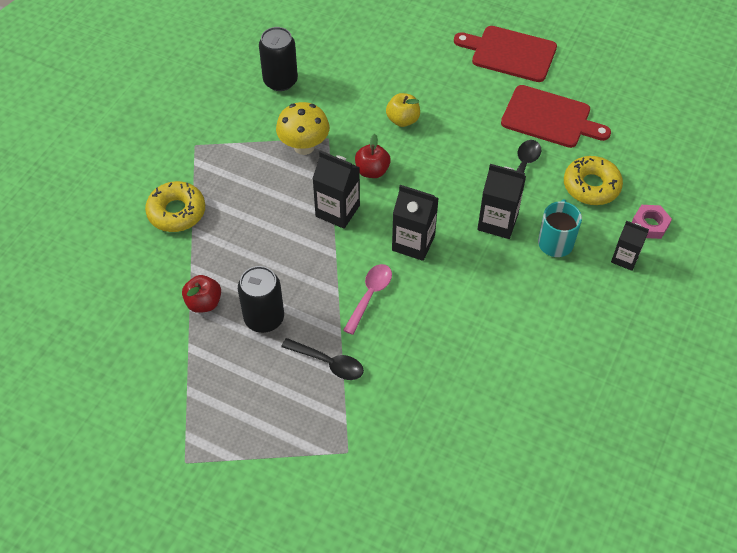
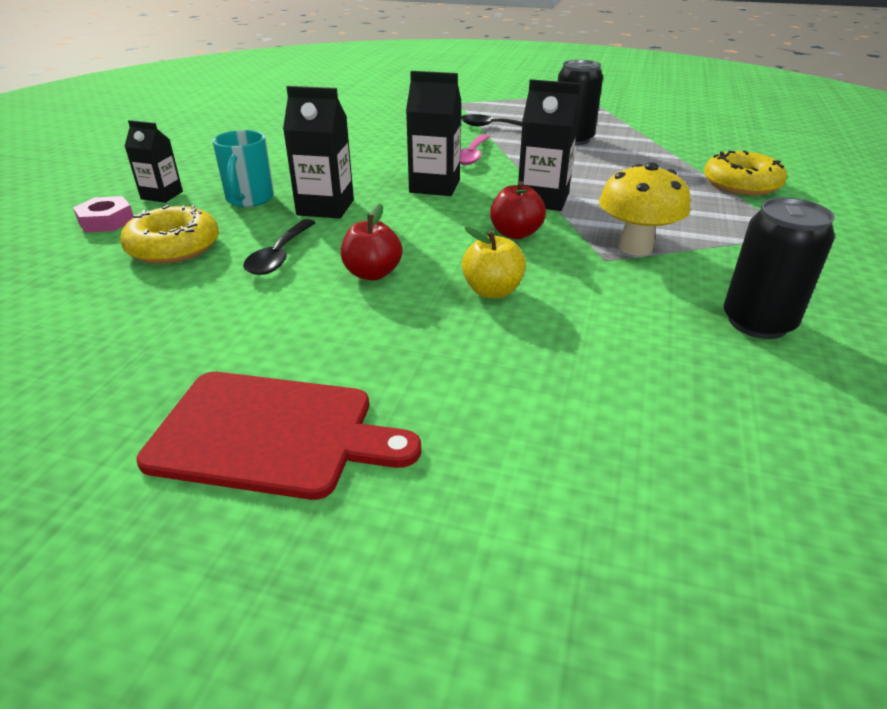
camera: 170 degrees right, 20 degrees down
red apple [182,275,221,313] -> red apple moved to [341,203,402,280]
red cutting board [501,85,611,148] -> none

